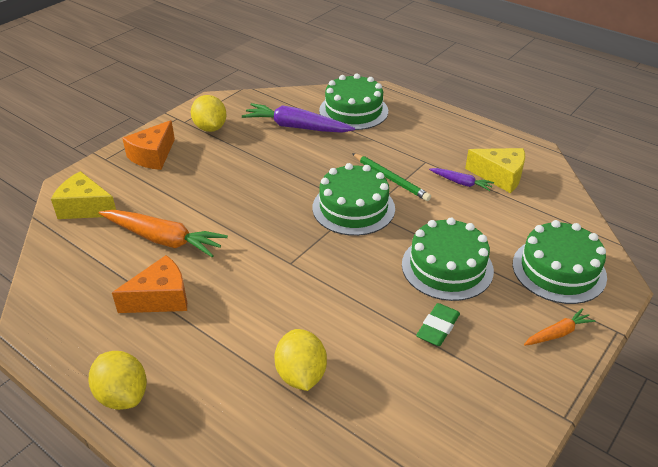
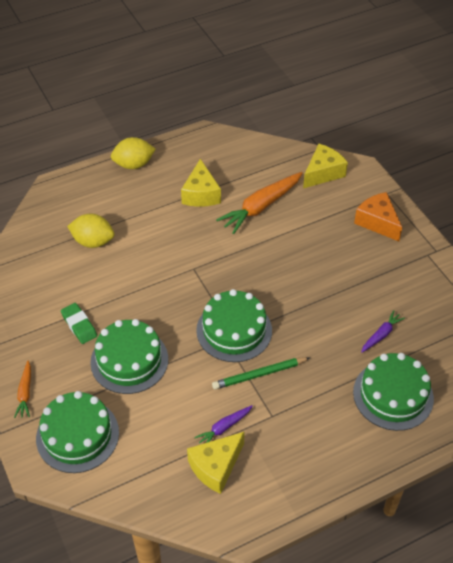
camera: 115 degrees right, 10 degrees up
orange cheese [112,255,187,313] -> yellow cheese [181,158,221,207]
yellow lemon [191,95,226,132] -> none
purple carrot [242,103,355,133] -> purple carrot [361,310,405,353], size x0.52

